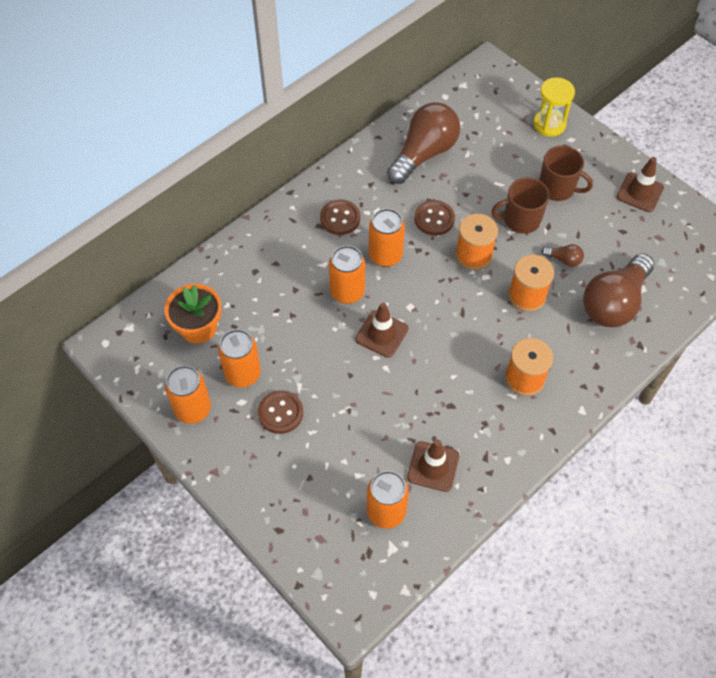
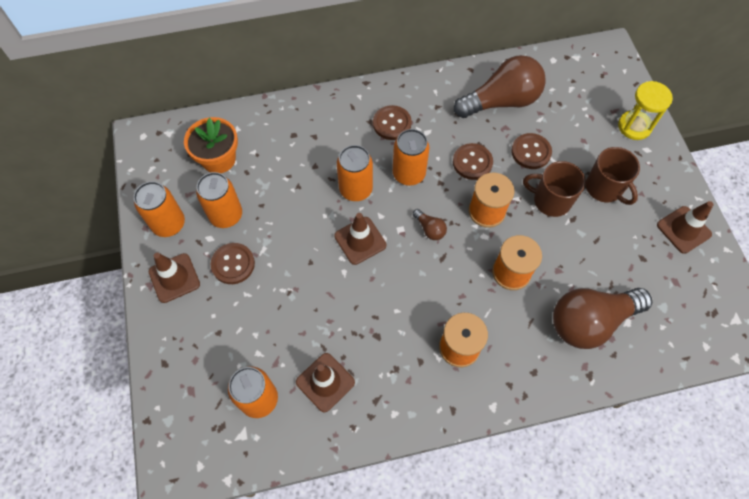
camera: 30 degrees right, 5 degrees up
brown light bulb [541,244,584,267] -> brown light bulb moved to [413,209,447,240]
none -> brown traffic cone [149,253,200,303]
none -> brown button [511,133,552,169]

